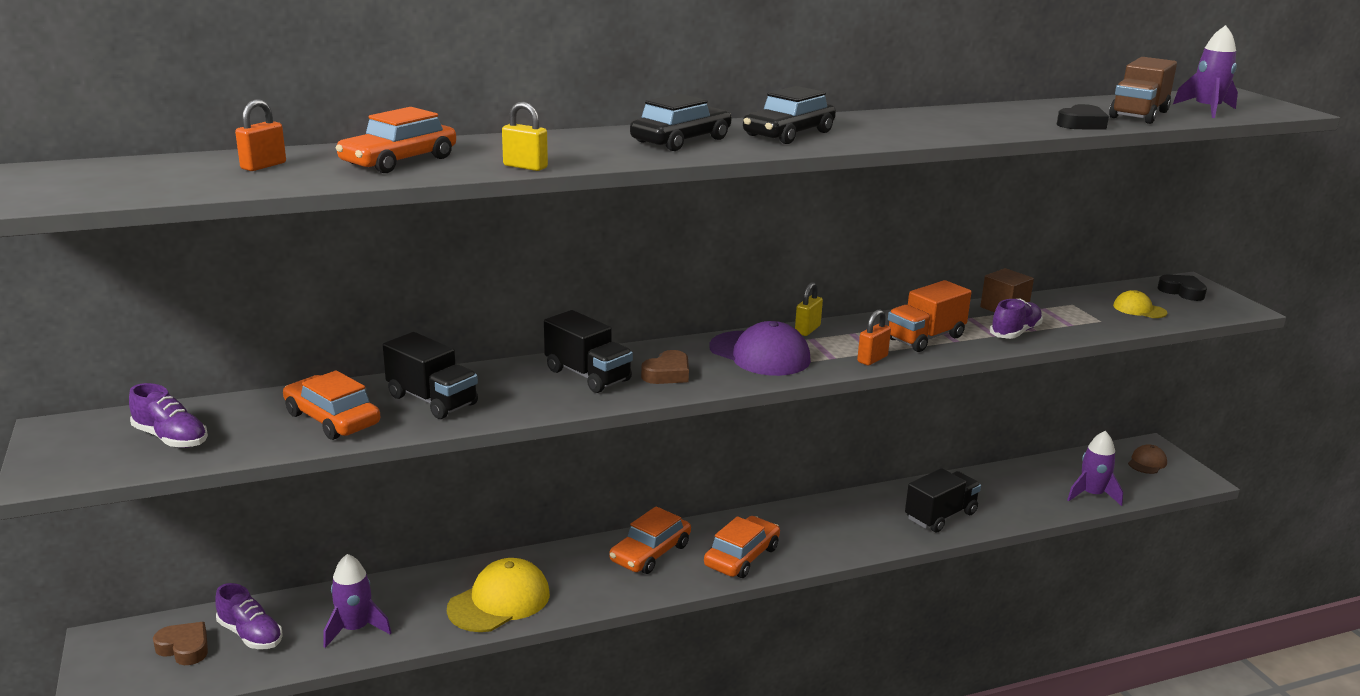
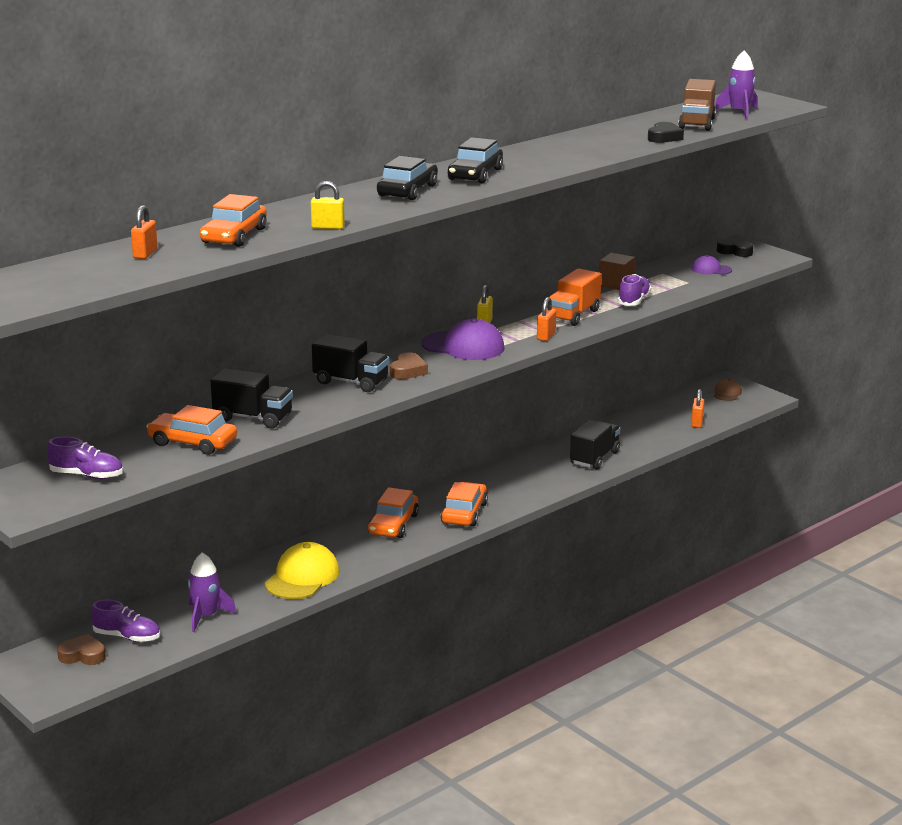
camera: 20 degrees left, 0 degrees up
purple rocket [1067,431,1123,506] -> orange padlock [691,389,704,428]
yellow cap [1113,290,1167,318] -> purple cap [692,255,732,275]

